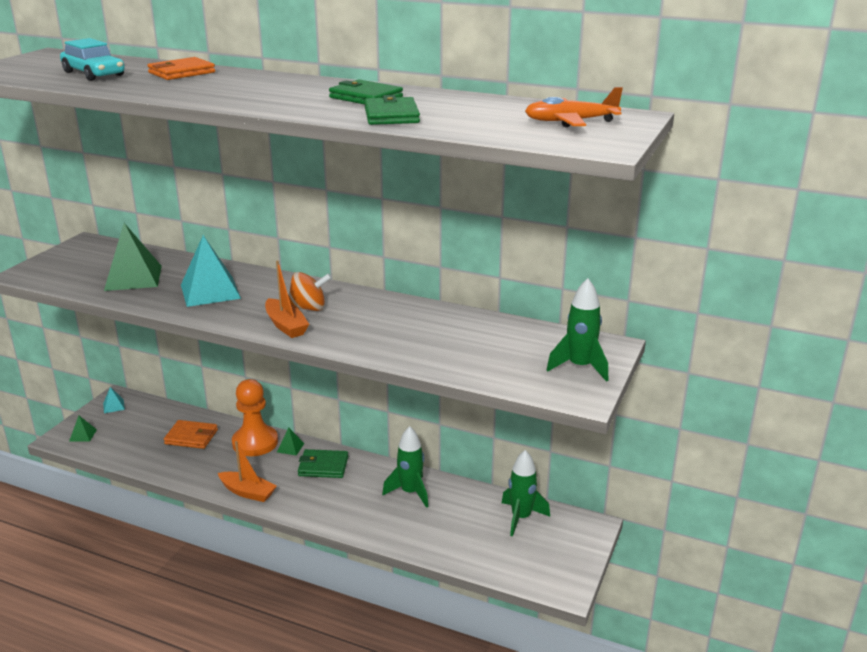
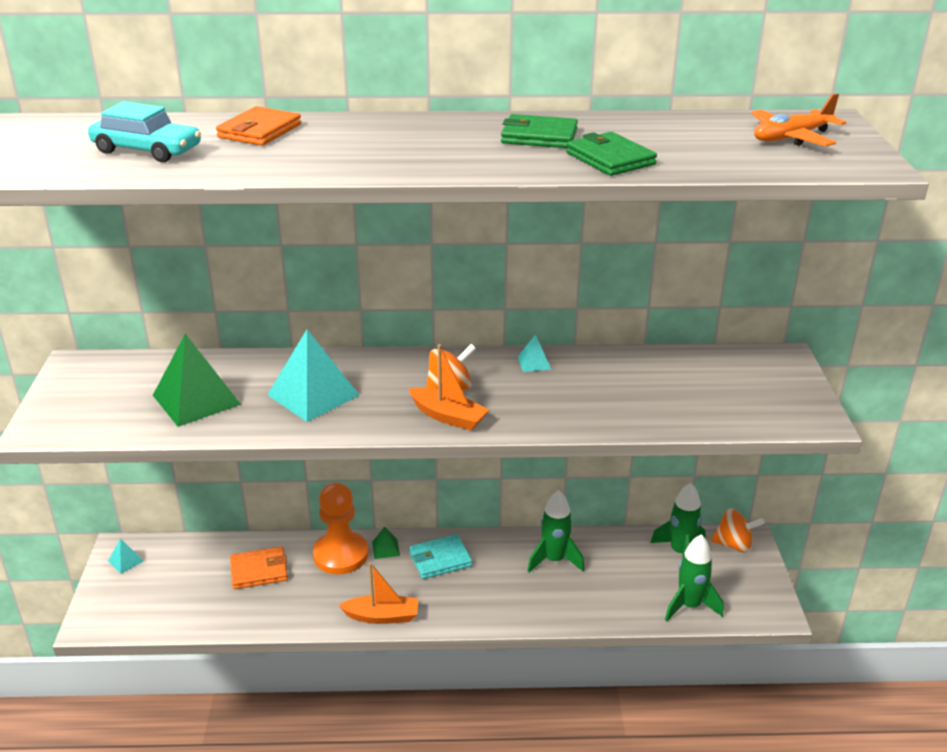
camera: 25 degrees left, 5 degrees up
green pyramid [69,416,97,442] -> none
green wallet [298,449,348,478] -> turquoise wallet [409,534,472,579]
green rocket [547,278,608,382] -> green rocket moved to [665,534,723,621]
none -> turquoise pyramid [518,334,551,372]
none -> orange spinning top [711,508,765,553]

